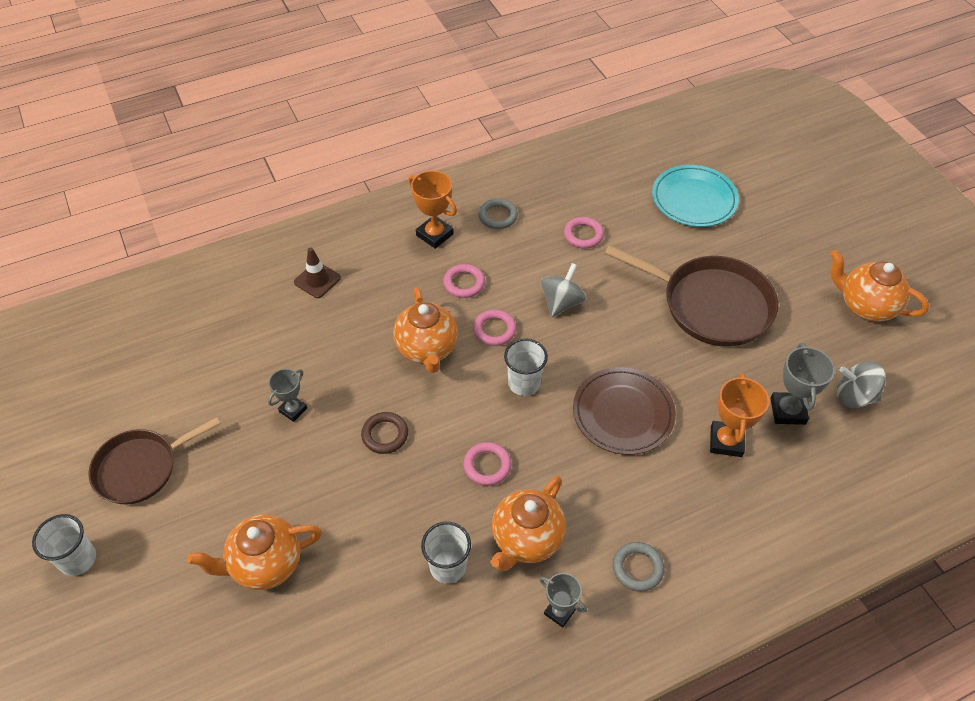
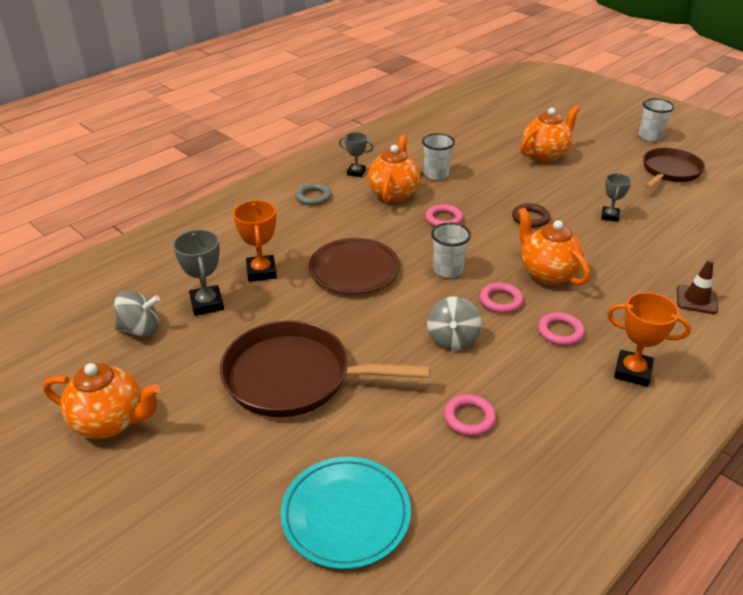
camera: 160 degrees right, 15 degrees down
grey ring [478,198,518,229] -> none

